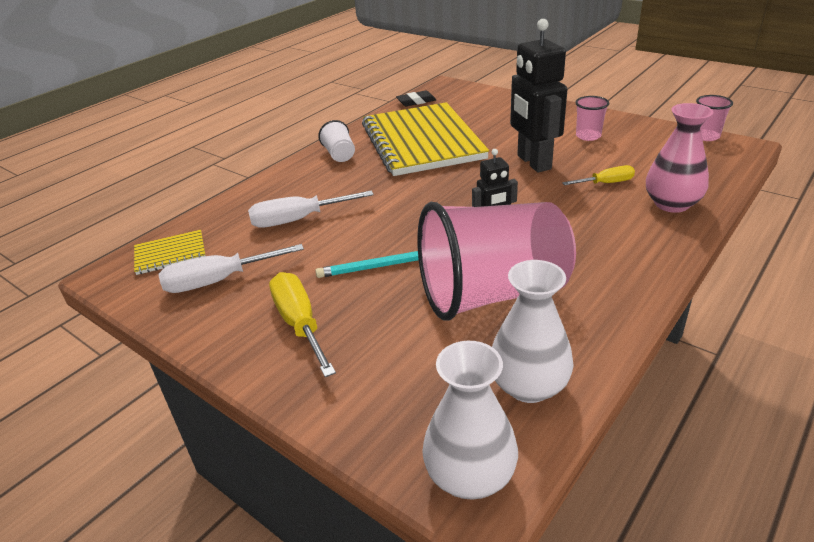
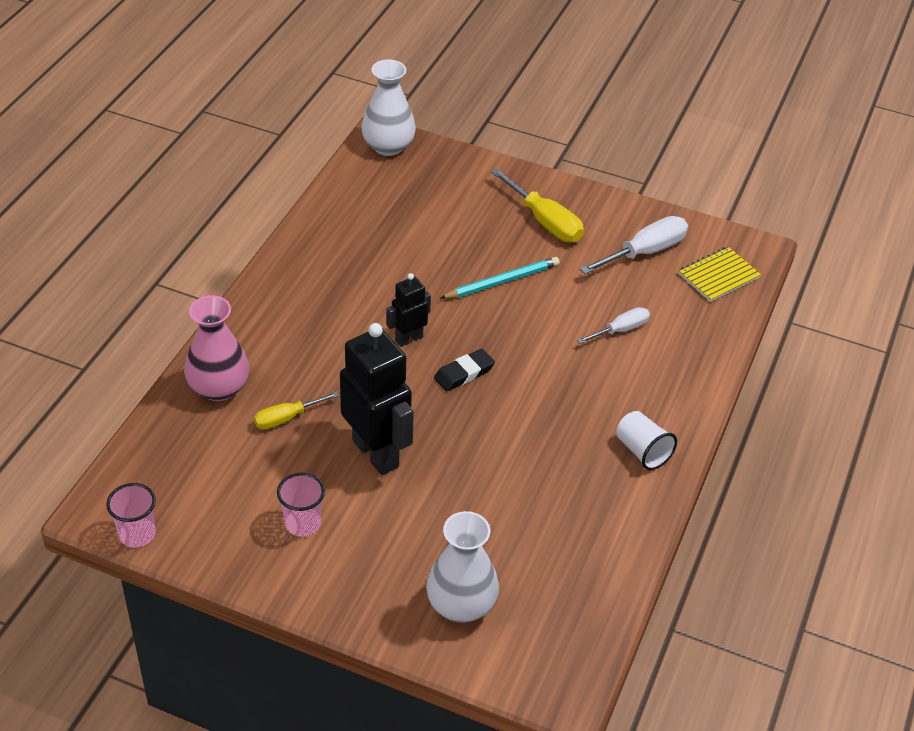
camera: 160 degrees right, 10 degrees up
white screwdriver [248,190,374,228] -> white screwdriver [577,307,650,344], size x0.61
yellow notebook [362,102,489,176] -> none
black eraser [396,91,436,106] -> black eraser moved to [434,349,495,391]
pink cup [417,202,576,321] -> none
white vase [492,260,573,403] -> white vase moved to [426,511,499,623]

